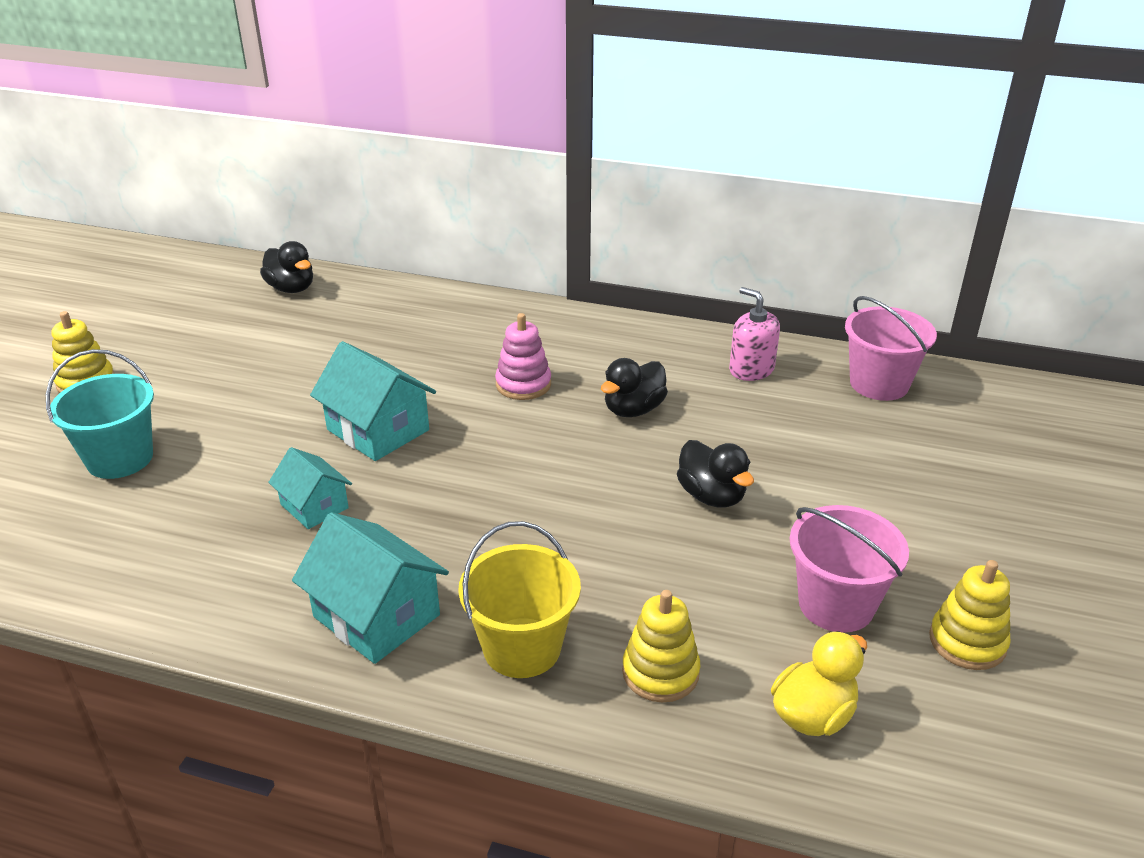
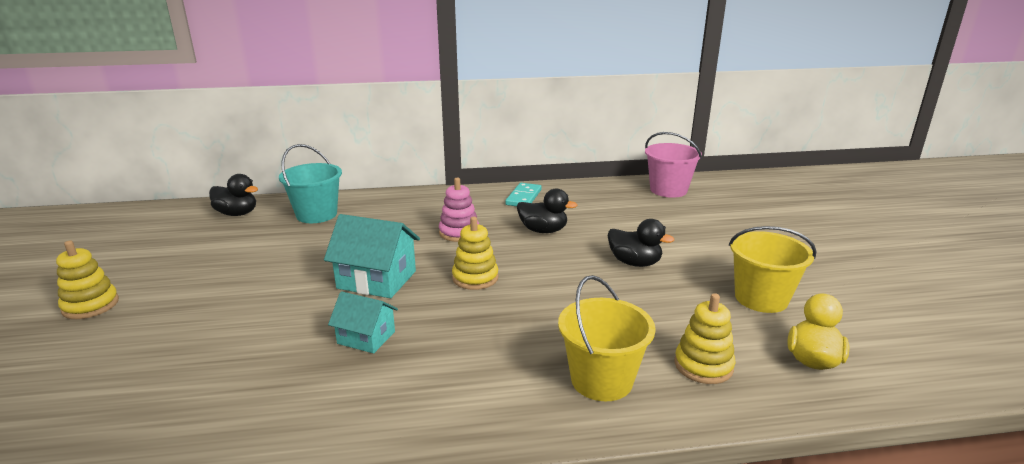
camera: 25 degrees left, 10 degrees down
turquoise bucket [46,349,154,479] -> turquoise bucket moved to [279,144,342,223]
turquoise house [292,512,449,664] -> none
black duck [601,358,668,417] -> black duck turned 90 degrees counterclockwise [517,188,578,233]
pink soap dispenser [729,287,780,381] -> none
pink bucket [790,505,909,633] -> yellow bucket [729,226,816,313]
yellow stacking toy [929,560,1011,670] -> yellow stacking toy moved to [452,217,498,290]
none -> turquoise domino [505,183,541,206]

